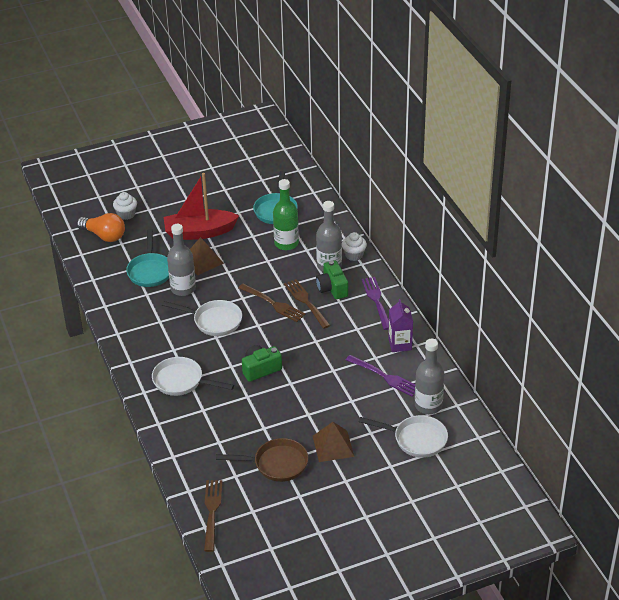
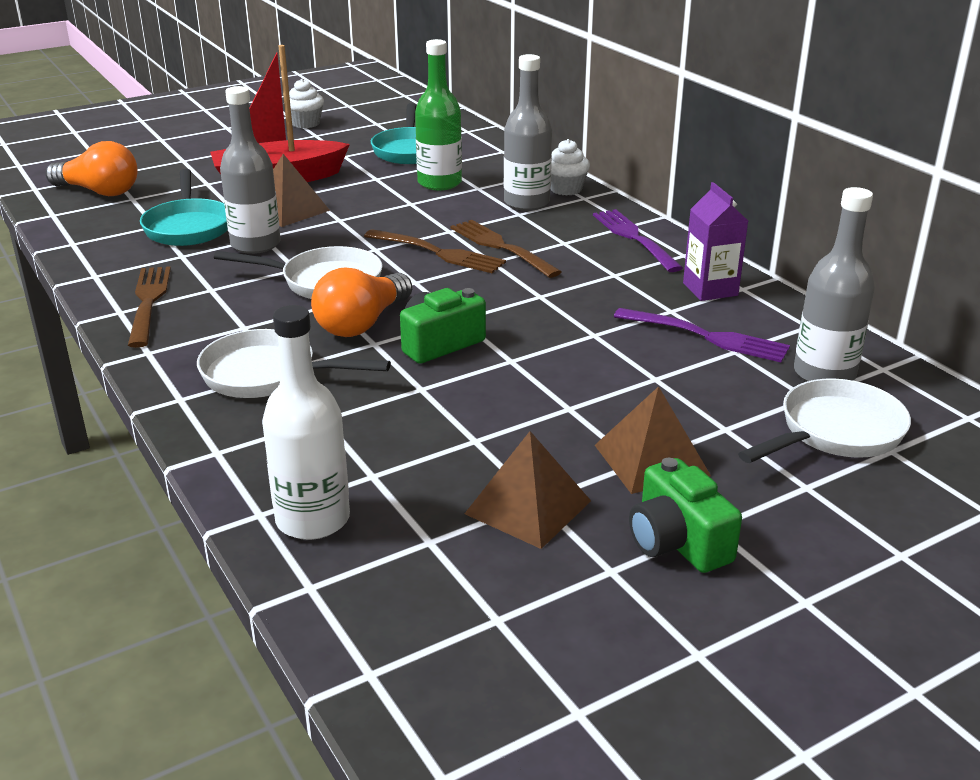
camera: 10 degrees left, 10 degrees down
white cupcake [113,192,137,220] -> white cupcake moved to [289,79,324,128]
brown fork [204,480,222,552] -> brown fork moved to [128,266,171,348]
brown pan [216,438,308,482] -> brown pyramid [464,431,591,549]
green camera [316,260,348,299] -> green camera moved to [629,458,742,573]
white pan [359,415,448,458] -> white pan turned 45 degrees counterclockwise [738,378,911,463]
none -> white bottle [262,305,350,540]
none -> orange light bulb [311,267,412,337]

